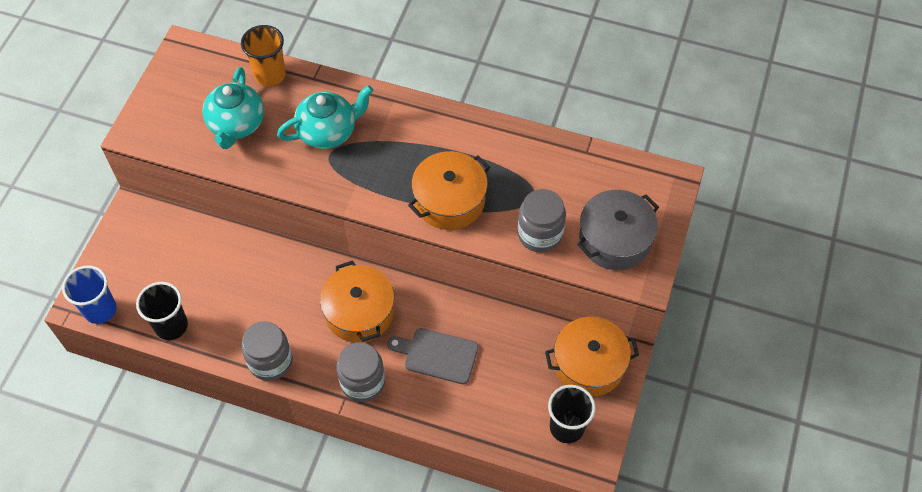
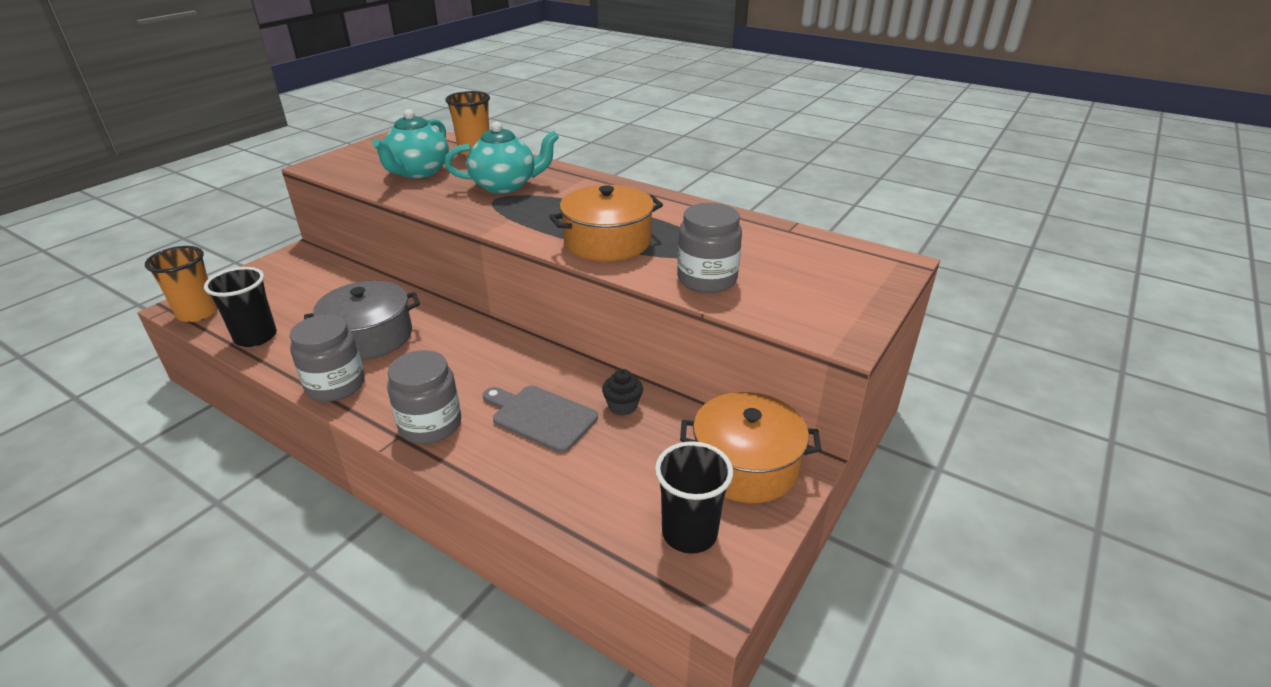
camera: 15 degrees right, 25 degrees down
blue cup [62,265,117,324] -> orange cup [145,246,218,322]
orange pot [320,261,394,343] -> none
grey pot [577,190,659,270] -> grey pot moved to [304,281,420,360]
none -> black cupcake [602,369,643,416]

